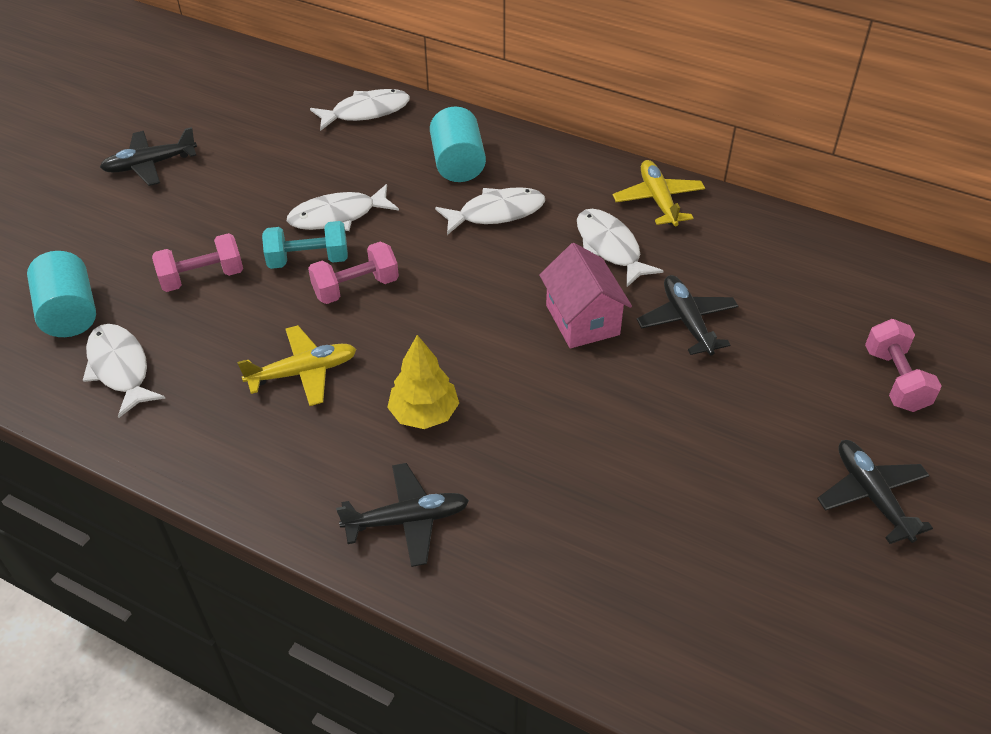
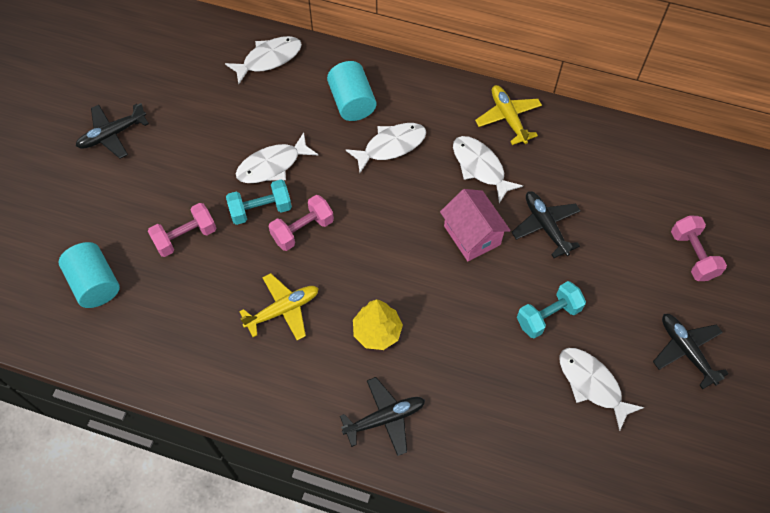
camera: 10 degrees left, 15 degrees up
white fish [83,324,165,418] -> white fish moved to [560,348,644,431]
none -> turquoise dumbbell [517,281,586,339]

